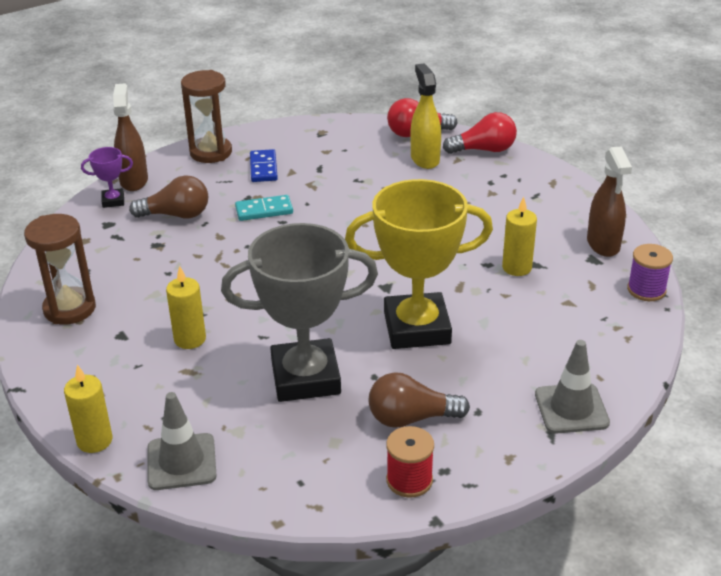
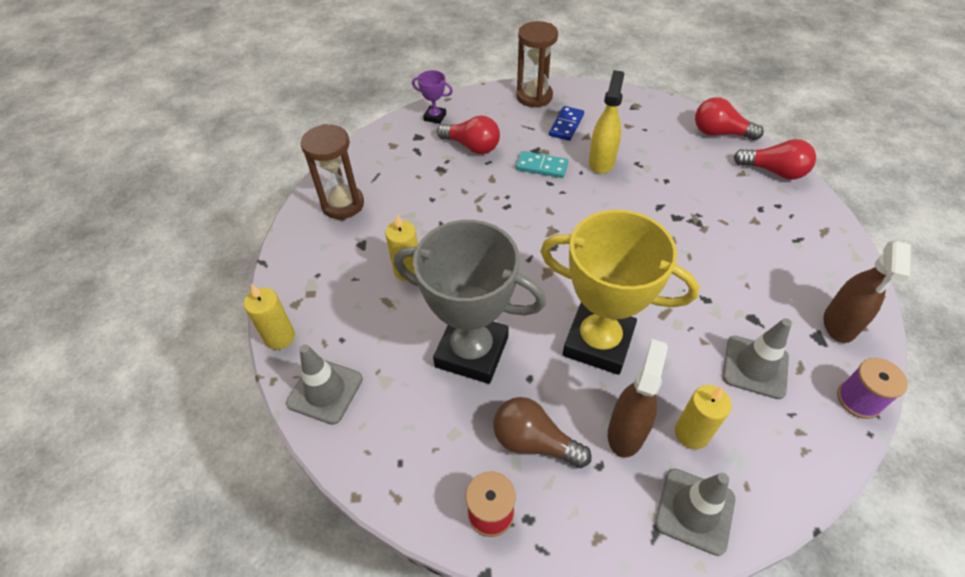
camera: 30 degrees right, 15 degrees up
brown spray bottle [113,83,148,191] -> brown spray bottle moved to [608,339,668,458]
brown light bulb [129,175,208,218] -> red light bulb [437,116,500,154]
yellow spray bottle [411,63,441,169] -> yellow spray bottle moved to [589,70,624,174]
yellow candle [502,197,537,276] -> yellow candle moved to [675,385,732,449]
none -> grey traffic cone [723,318,792,399]

